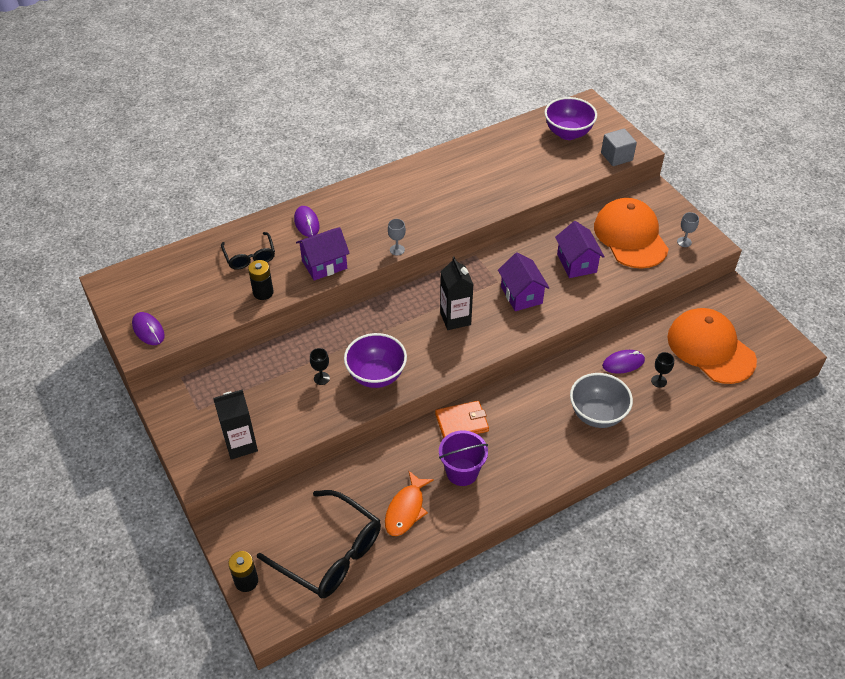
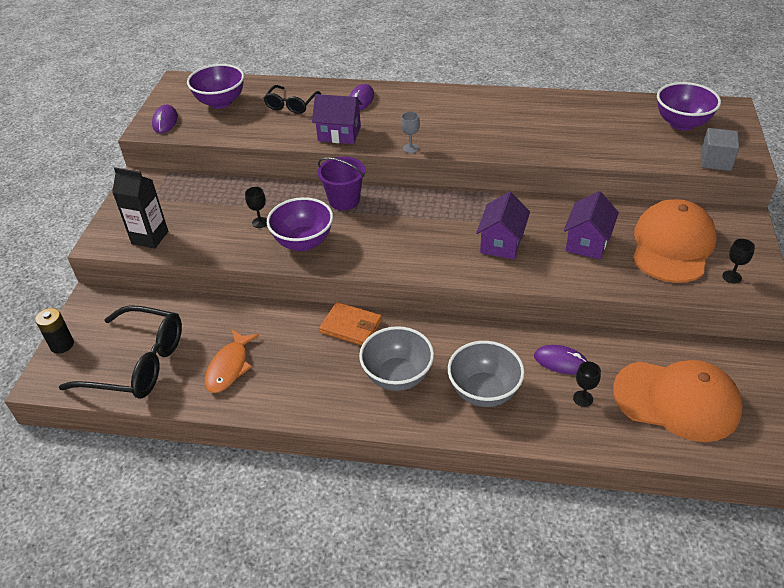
camera: 40 degrees right, 5 degrees down
black battery [248,260,274,300] -> none
black glasses [257,490,381,598] -> black glasses turned 60 degrees counterclockwise [59,305,182,399]
orange fish [385,470,434,536] -> orange fish turned 45 degrees counterclockwise [205,330,259,393]
purple bucket [439,431,488,486] -> purple bucket moved to [318,157,365,210]
black carton [440,257,474,330] -> none
orange cap [667,308,757,384] -> orange cap turned 105 degrees clockwise [613,360,743,442]
grey goblet [677,212,699,247] -> black goblet [722,239,755,284]
none -> purple bowl [187,64,244,109]
none -> grey bowl [359,326,434,391]

